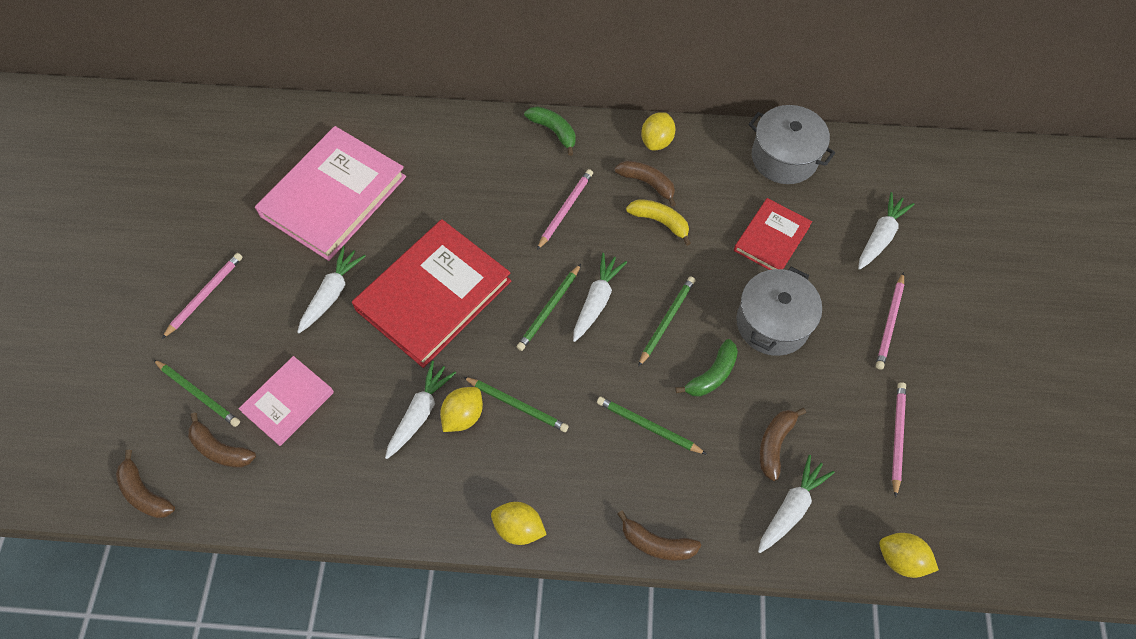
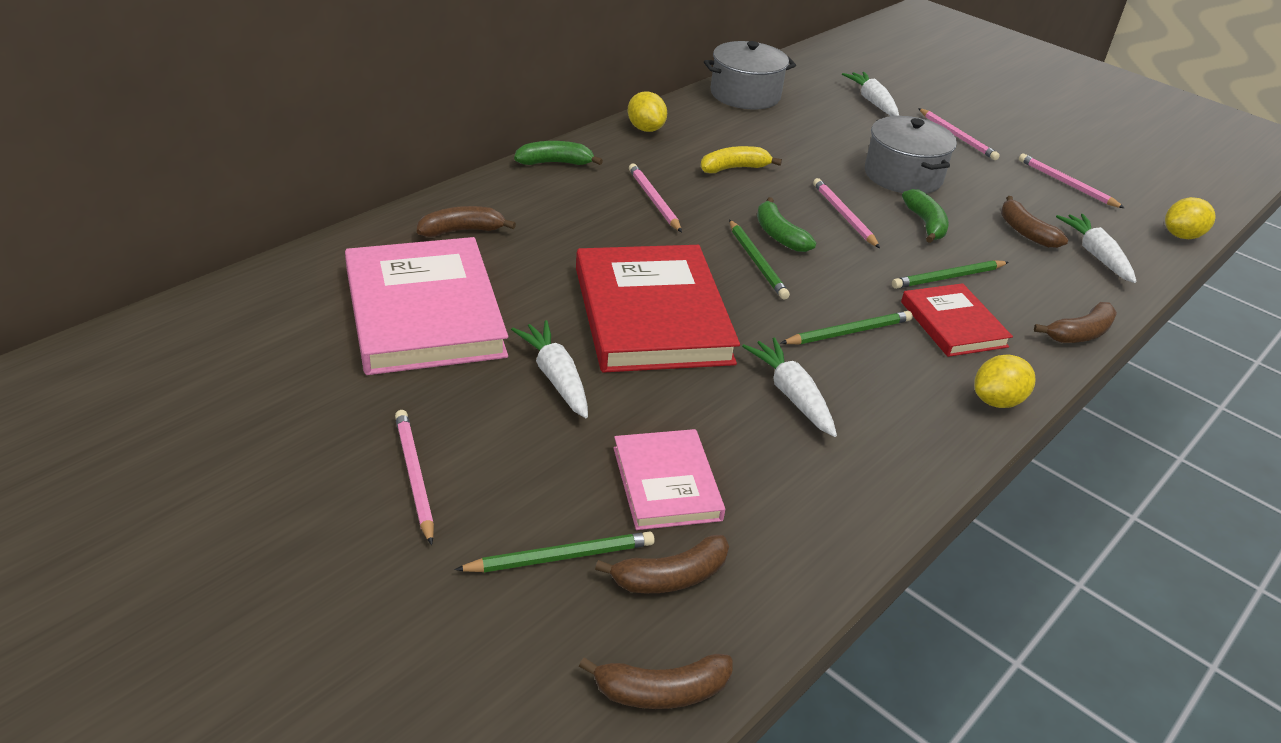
camera: 55 degrees left, 25 degrees down
yellow lemon [440,387,483,432] -> none
white carrot [573,253,627,342] -> green banana [757,197,816,252]
brown banana [615,160,676,207] -> brown banana moved to [417,206,516,237]
green pencil [638,276,695,367] -> pink pencil [813,178,880,248]
red book [734,198,812,270] -> red book moved to [901,283,1013,357]

